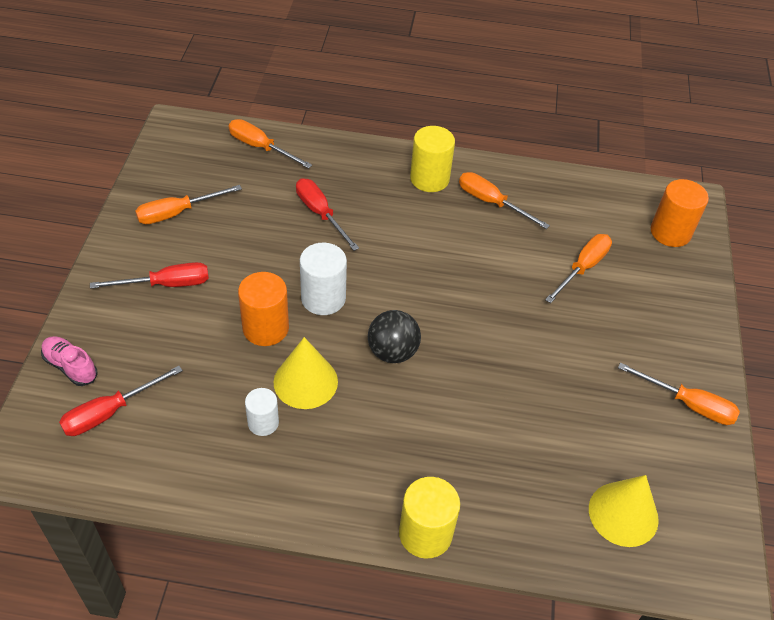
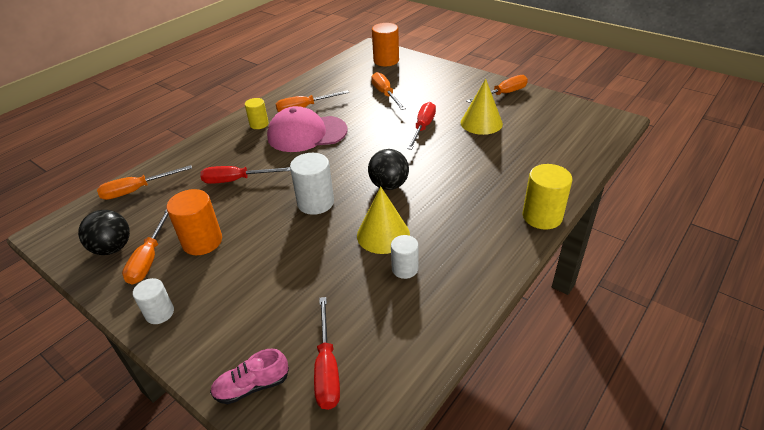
camera: 55 degrees left, 10 degrees down
red screwdriver [90,262,209,289] -> red screwdriver moved to [407,102,436,150]
orange cylinder [238,272,289,346] -> orange cylinder moved to [166,189,222,255]
yellow cylinder [410,126,455,192] -> yellow cylinder [245,98,269,129], size x0.62
yellow cone [589,475,659,547] -> yellow cone moved to [461,79,503,135]
none -> black ball [78,210,130,255]
none -> white cylinder [133,278,174,324]
none -> pink cap [267,106,348,152]

